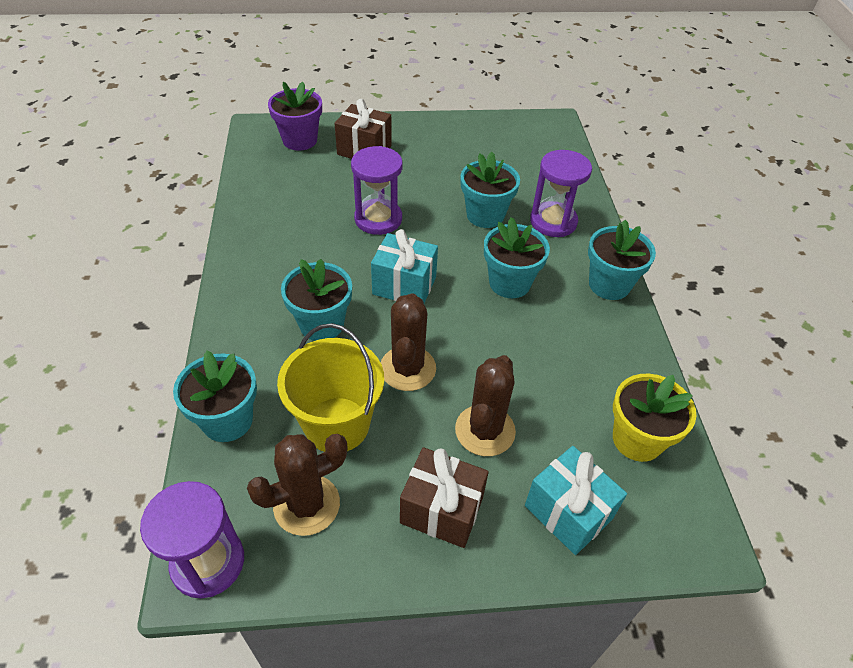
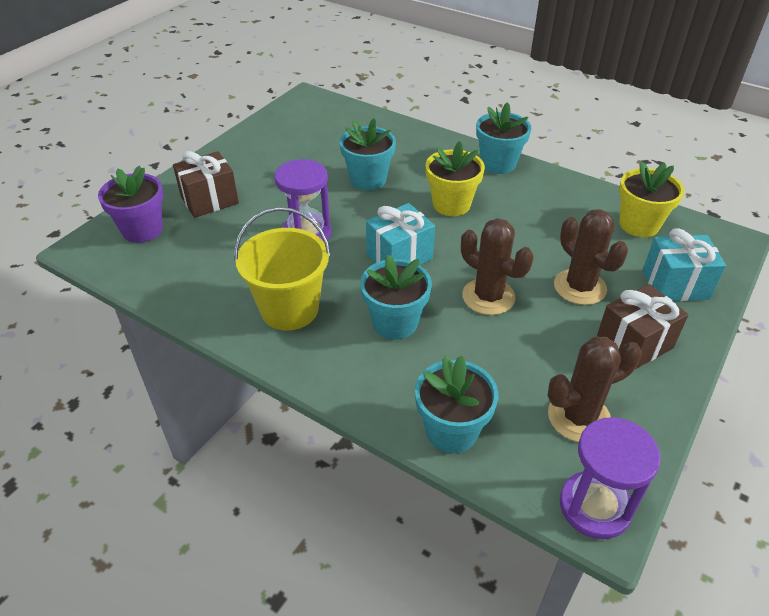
camera: 50 degrees left, 5 degrees down
brown cactus [247,434,347,536] -> brown cactus turned 60 degrees clockwise [548,337,642,442]
yellow bucket [277,323,384,452] -> yellow bucket moved to [234,207,331,330]
turquoise flower pot [484,217,550,298] -> yellow flower pot [426,141,485,216]
purple hourglass [530,150,592,237] -> none

